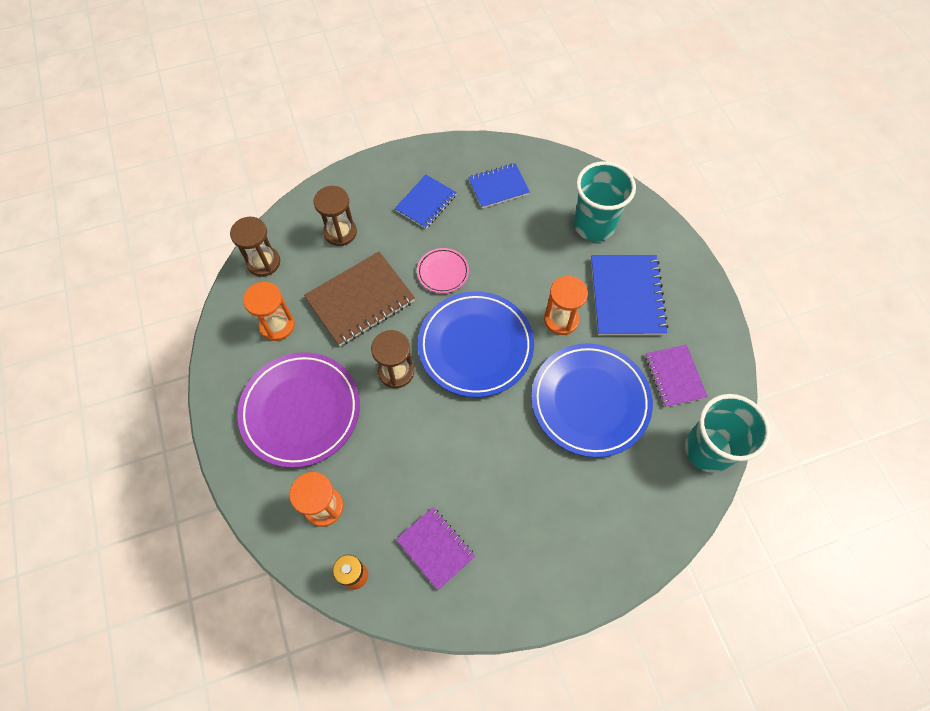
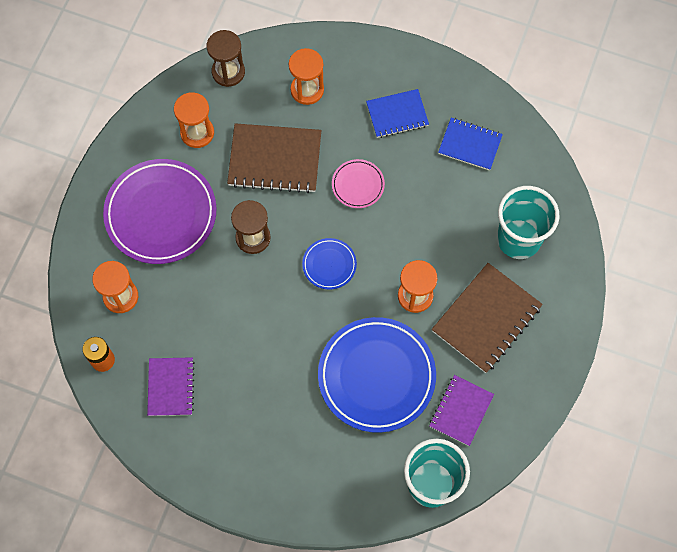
camera: 40 degrees right, 5 degrees up
brown hourglass [313,186,357,246] -> orange hourglass [289,48,324,105]
blue plate [418,291,534,397] -> blue plate [302,238,357,290], size x0.48
blue notebook [591,255,668,335] -> brown notebook [432,263,543,373]

